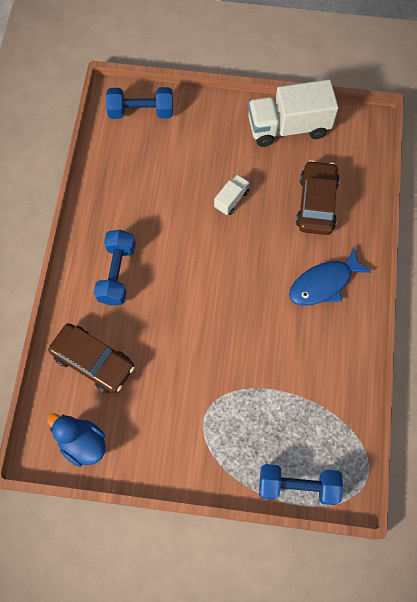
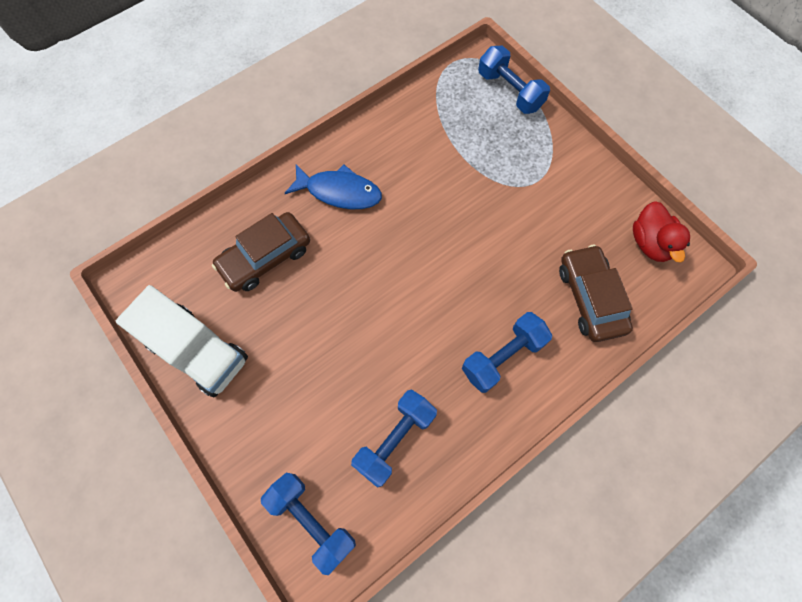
camera: 135 degrees left, 0 degrees up
blue duck [47,413,106,467] -> red duck [633,201,690,263]
white truck [214,174,250,215] -> none
none -> blue dumbbell [351,390,437,487]

